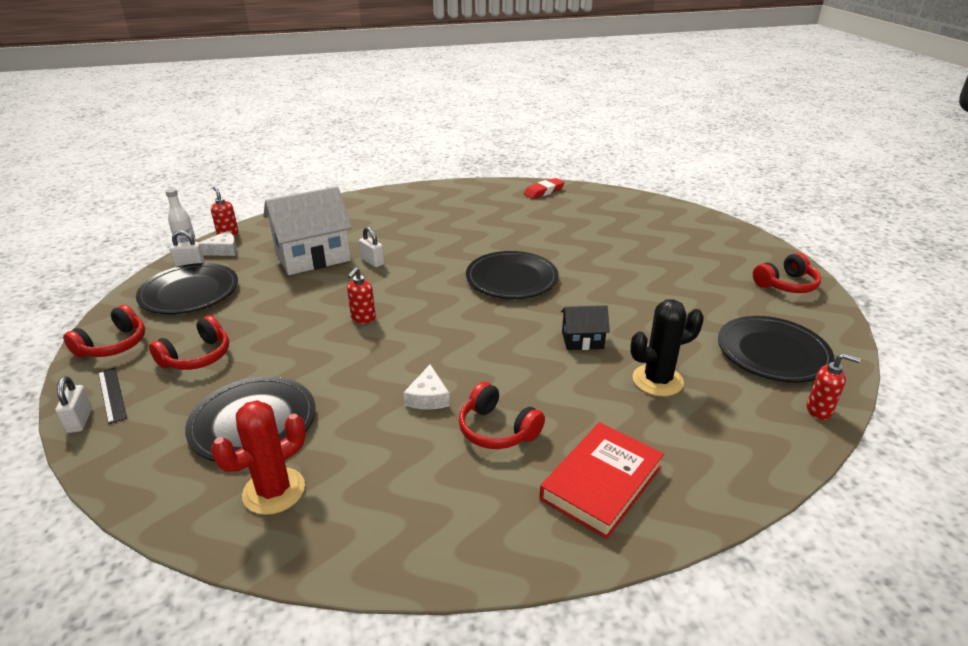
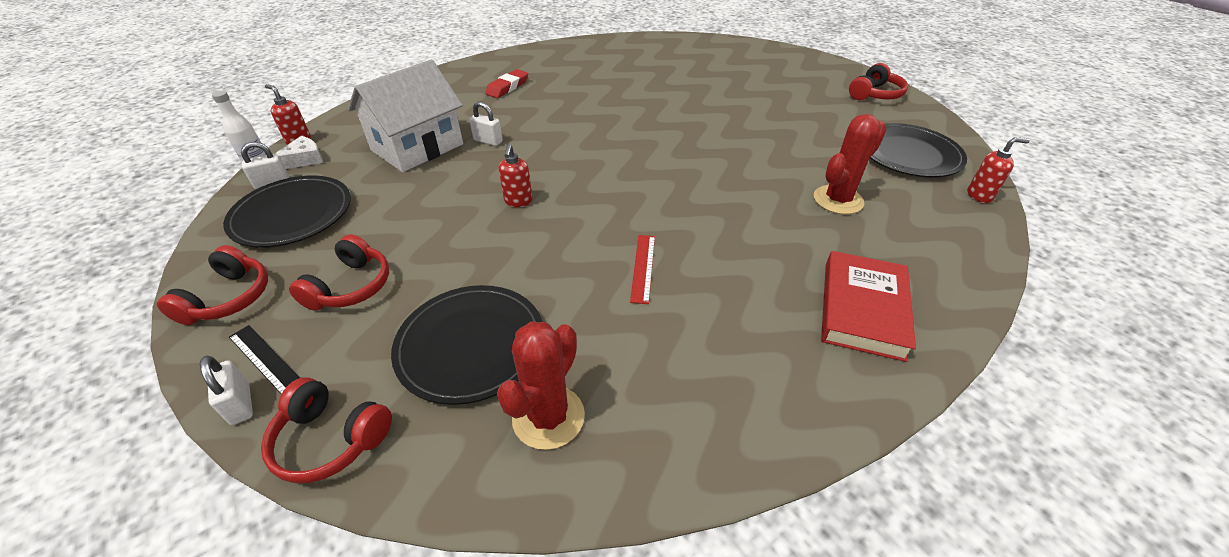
camera: 20 degrees left, 10 degrees up
white cheese [403,364,450,409] -> red ruler [630,235,655,304]
red headphones [459,382,545,449] -> red headphones moved to [261,377,392,483]
black plate [466,251,559,299] -> none
red eraser [524,178,565,199] -> red eraser moved to [485,69,528,98]
black house [561,305,610,350] -> none
black cactus [630,299,704,396] -> red cactus [814,114,886,214]

